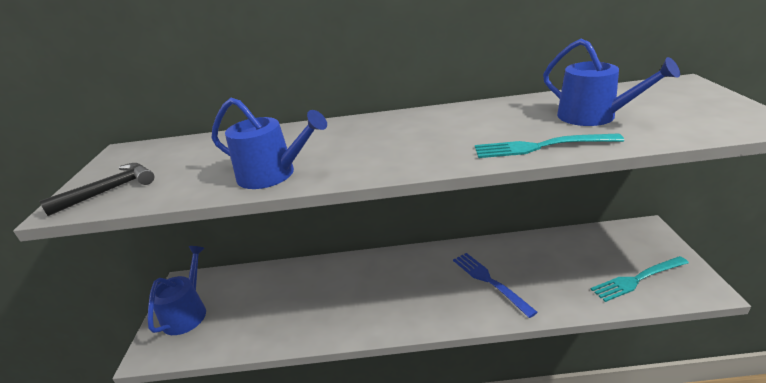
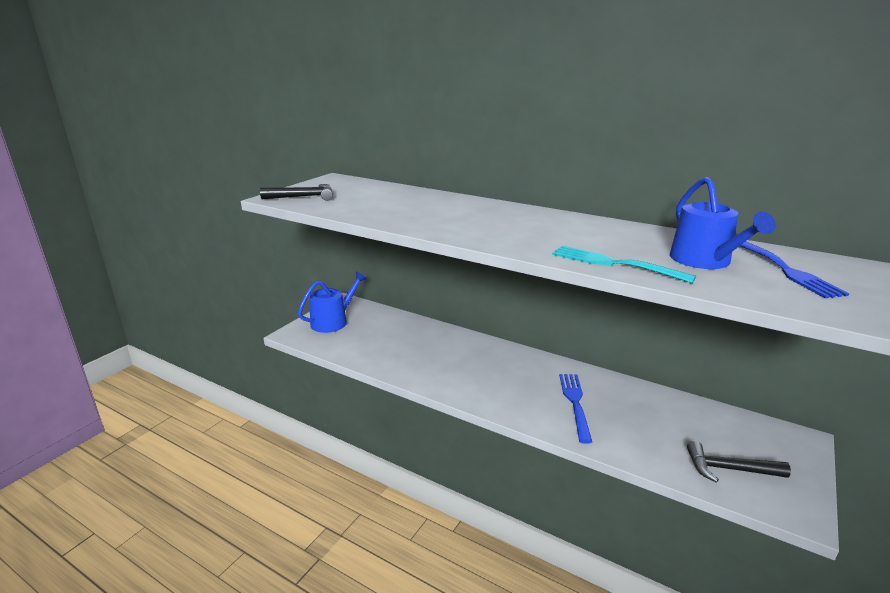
camera: 30 degrees right, 5 degrees down
blue watering can [212,98,327,189] -> none
turquoise fork [591,256,689,302] -> black hammer [687,441,791,483]
none -> blue fork [740,241,849,298]

